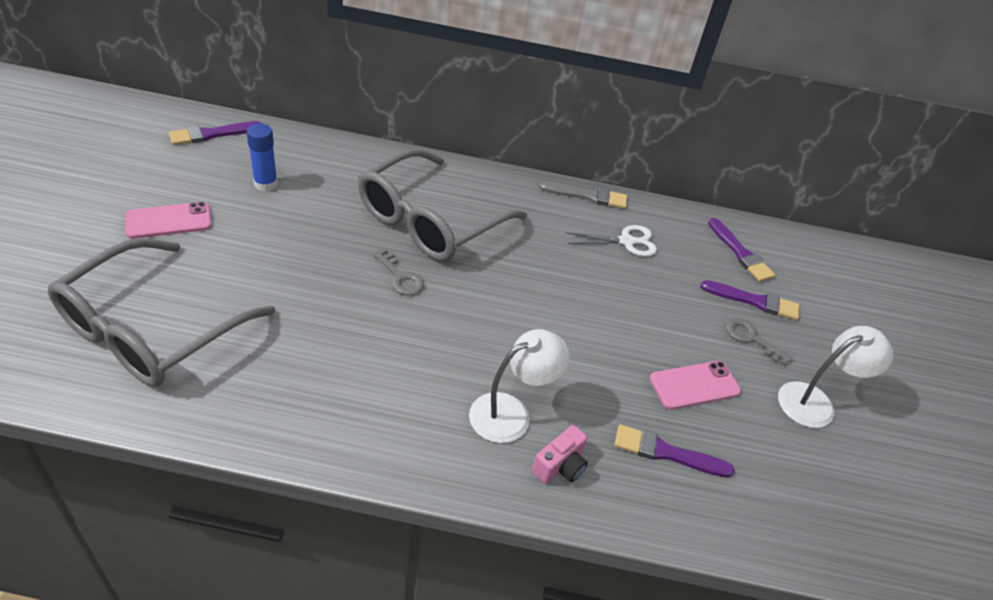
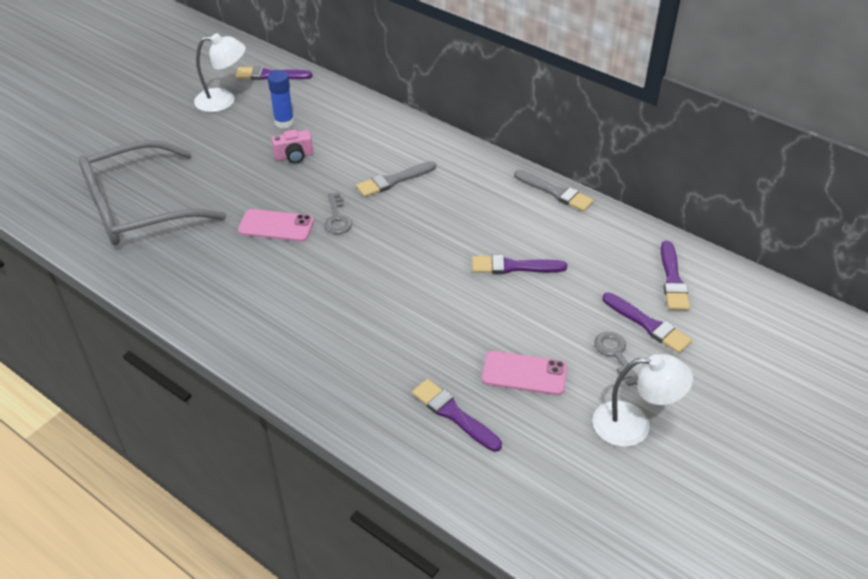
camera: 35 degrees right, 0 degrees up
pink phone [125,202,212,239] -> pink phone moved to [238,209,314,242]
grey glasses [358,149,527,261] -> grey brush [356,161,436,197]
white lamp [469,329,569,443] -> white lamp moved to [194,33,246,112]
pink camera [532,425,588,484] -> pink camera moved to [272,130,313,163]
white scissors [566,225,657,257] -> none
none -> purple brush [472,255,567,274]

